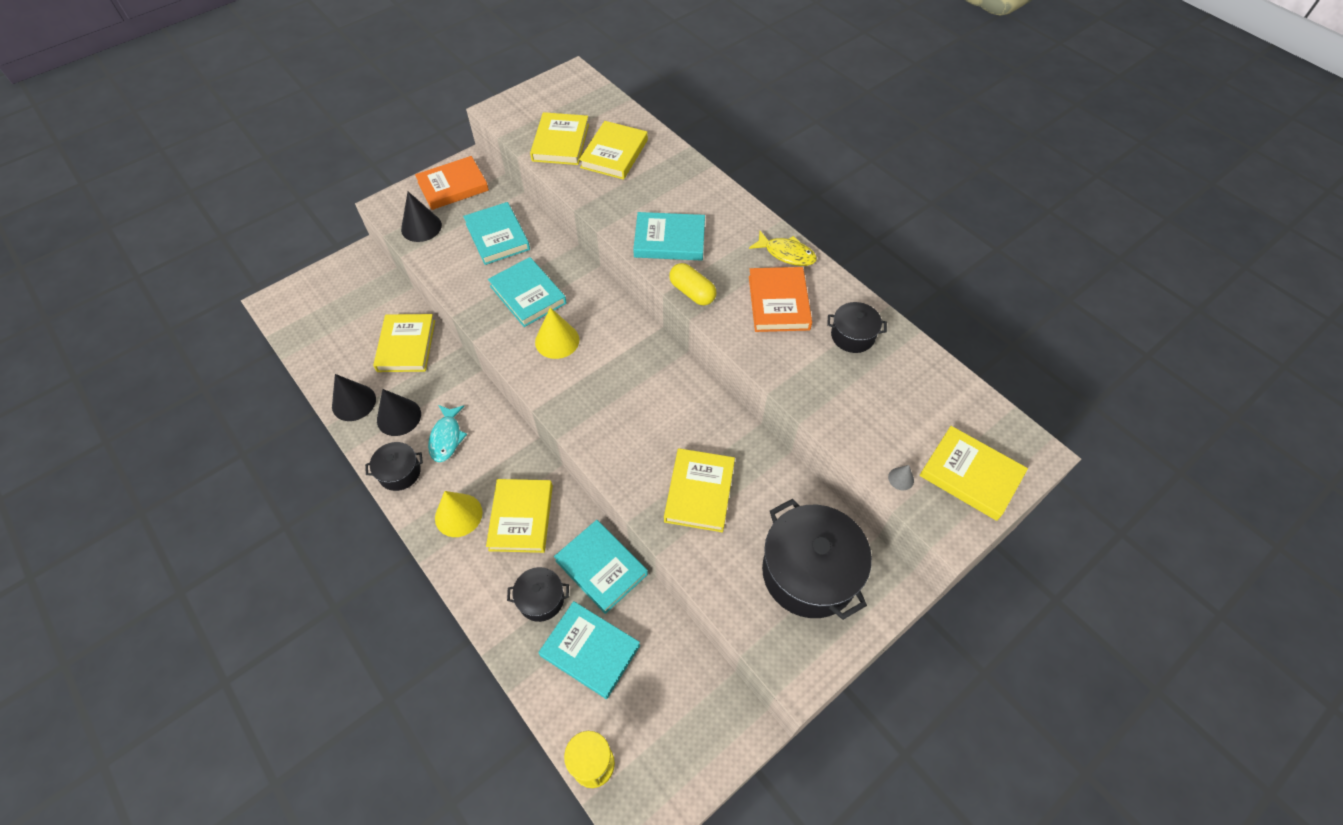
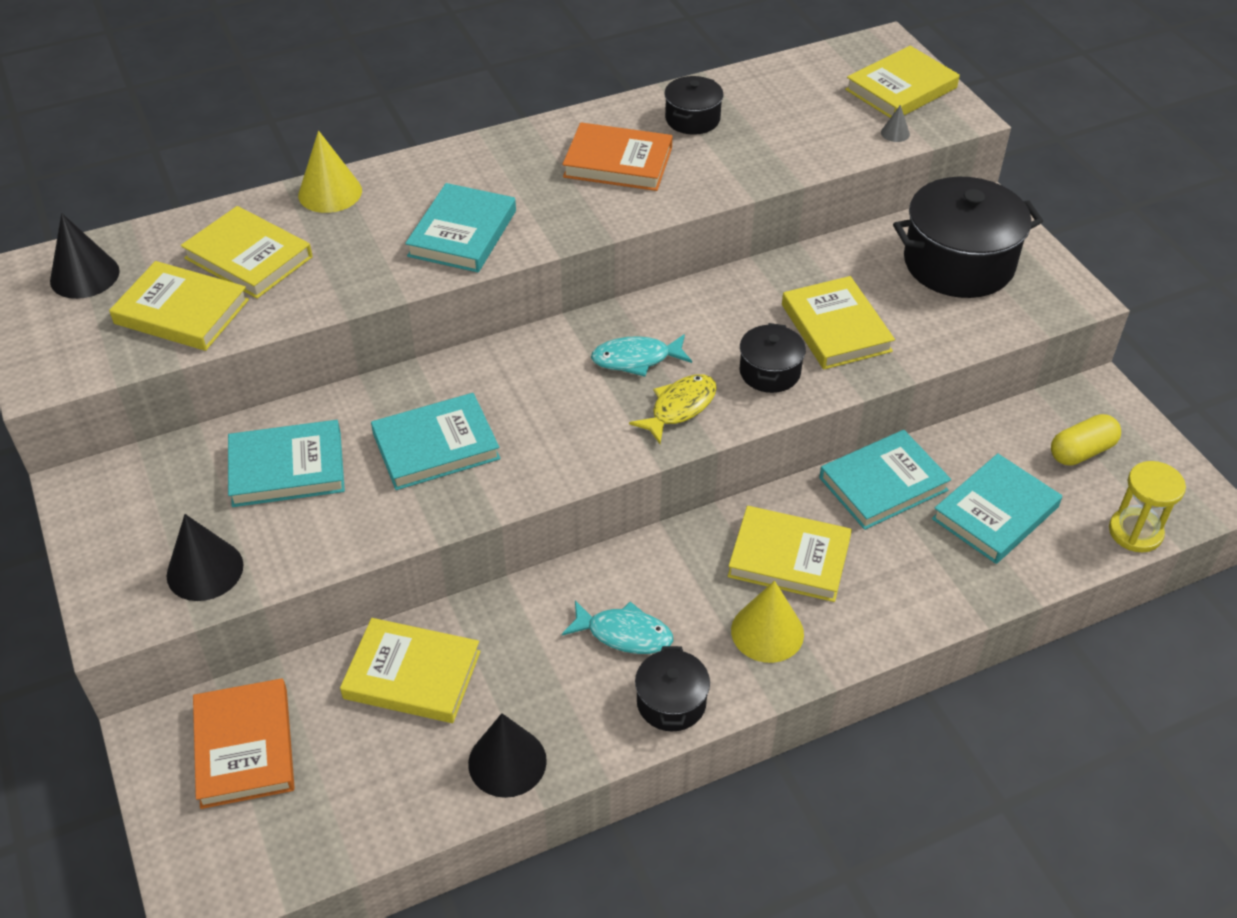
camera: 75 degrees left, 10 degrees down
black cone [377,389,421,436] -> black cone moved to [50,213,120,299]
orange book [415,156,489,210] -> orange book moved to [193,678,295,809]
black pot [507,567,569,622] -> black pot moved to [739,323,806,393]
yellow cone [535,307,579,359] -> yellow cone moved to [298,130,362,213]
yellow book [664,448,735,532] -> yellow book turned 45 degrees clockwise [782,276,895,369]
yellow capsule [669,263,716,306] -> yellow capsule moved to [1051,414,1121,465]
yellow fish [749,231,817,266] -> yellow fish moved to [629,374,717,444]
none -> turquoise fish [591,334,692,377]

